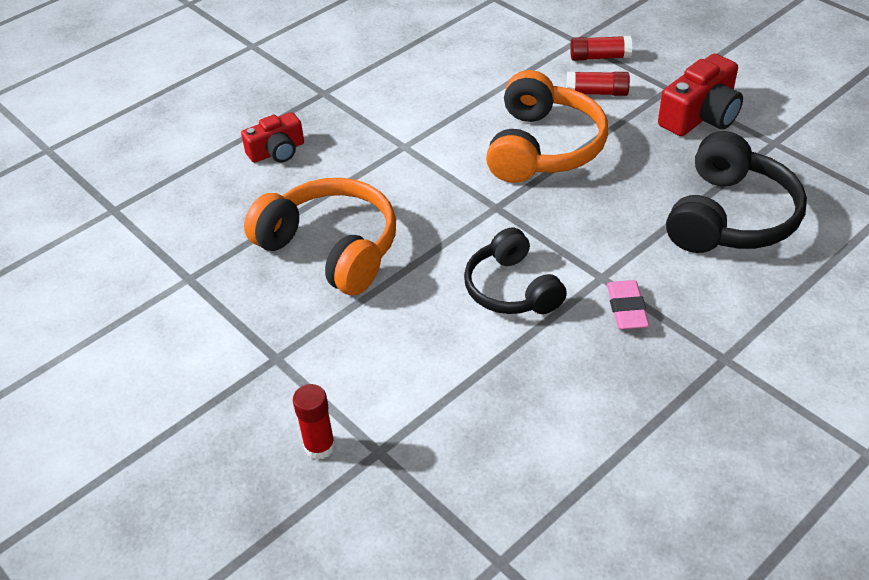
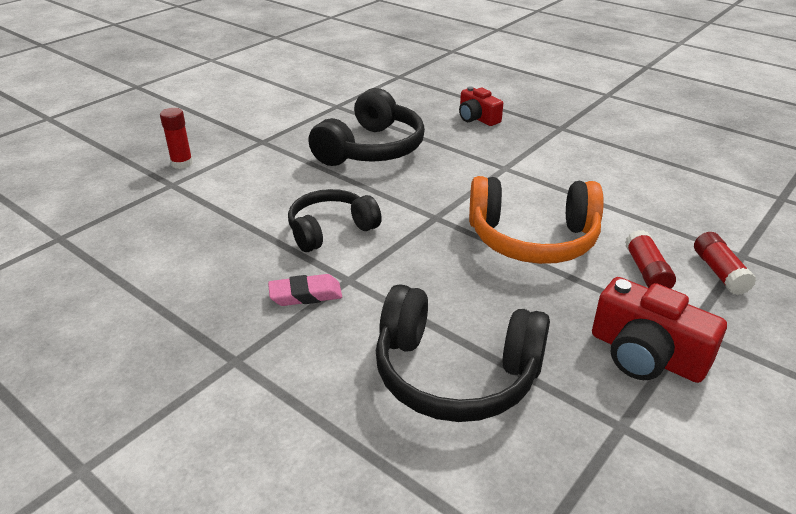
camera: 80 degrees right, 10 degrees down
orange headphones [244,178,396,295] -> black headphones [308,88,425,166]

